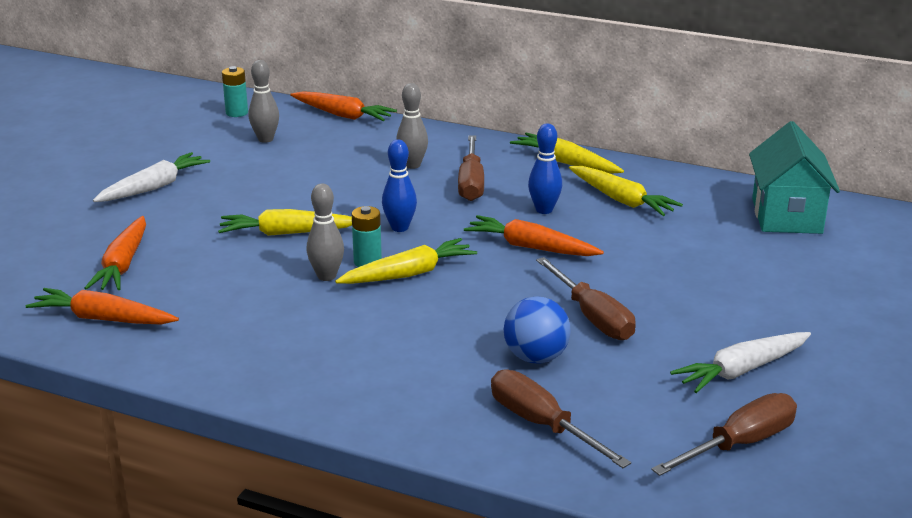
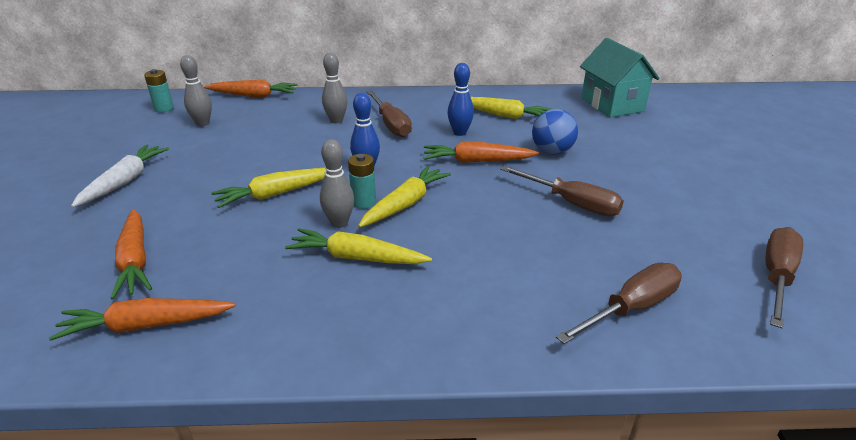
camera: 25 degrees left, 5 degrees up
brown screwdriver [491,370,631,468] -> brown screwdriver turned 120 degrees clockwise [556,262,682,344]
blue ball [504,296,571,364] -> blue ball moved to [532,109,578,155]
yellow carrot [510,133,624,174] -> yellow carrot moved to [285,228,432,264]
white carrot [670,332,811,393] -> none

